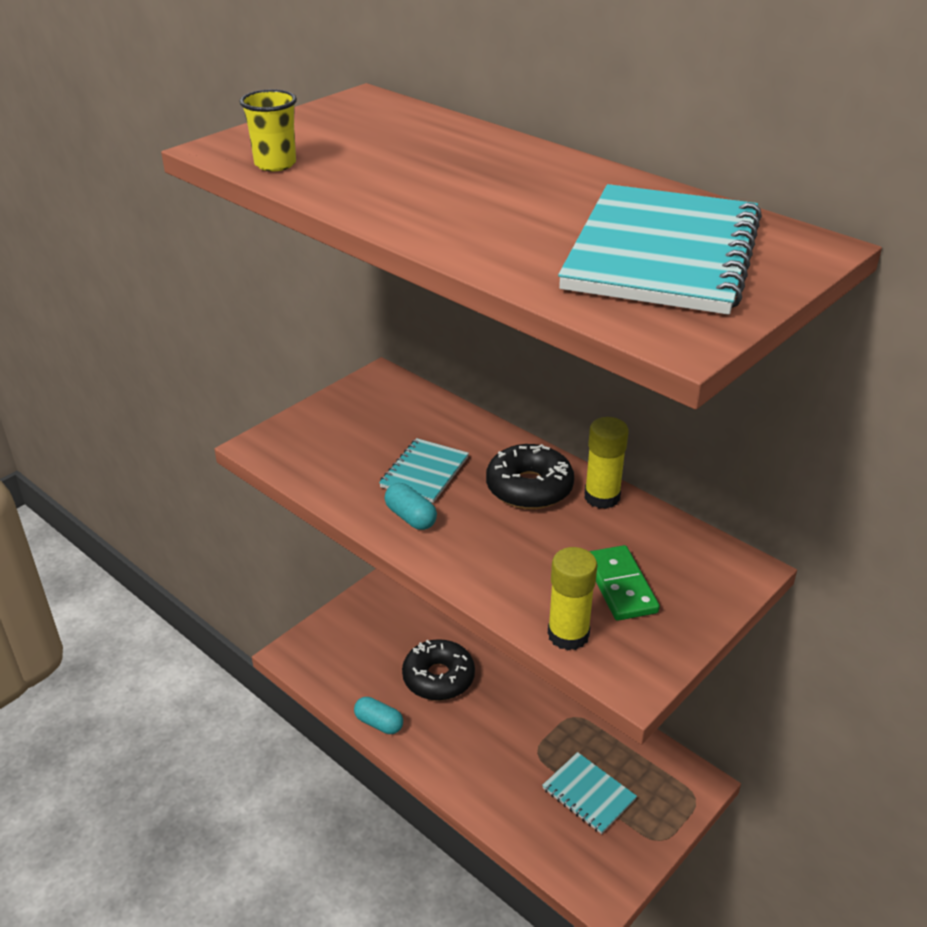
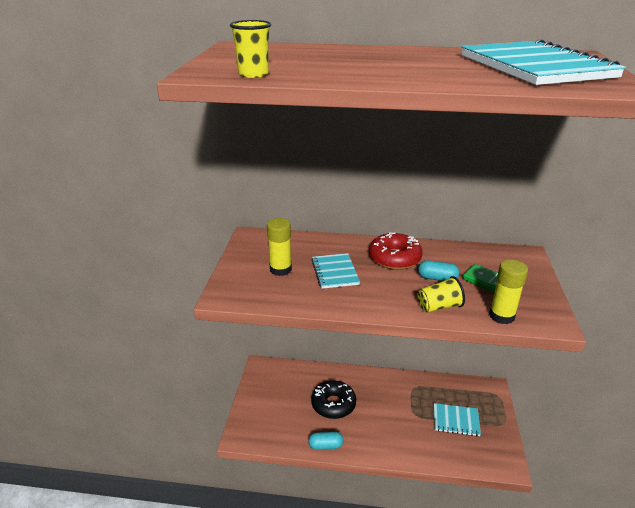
camera: 35 degrees left, 5 degrees down
turquoise capsule [385,483,437,530] -> turquoise capsule moved to [418,260,459,281]
black donut [486,444,574,509] -> red donut [369,232,423,270]
yellow glue stick [584,417,629,509] -> yellow glue stick moved to [267,218,292,276]
none -> yellow cup [418,276,465,312]

